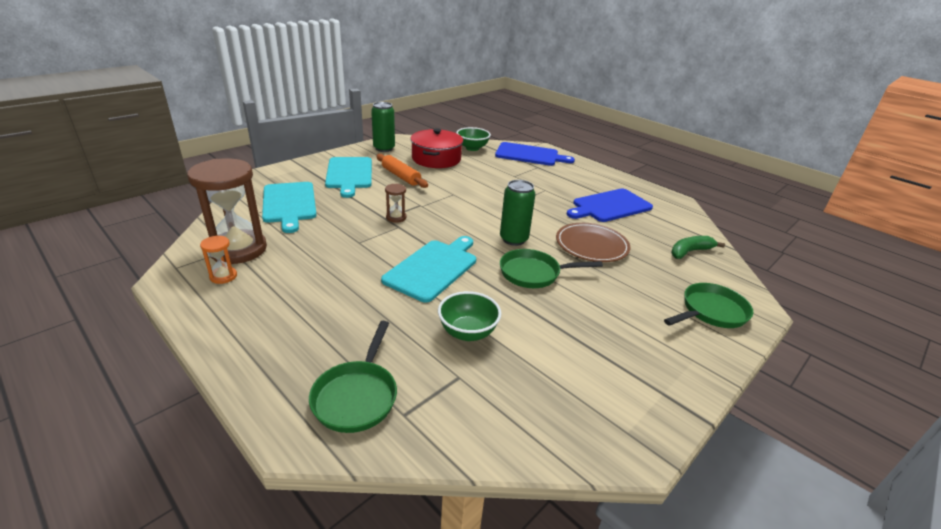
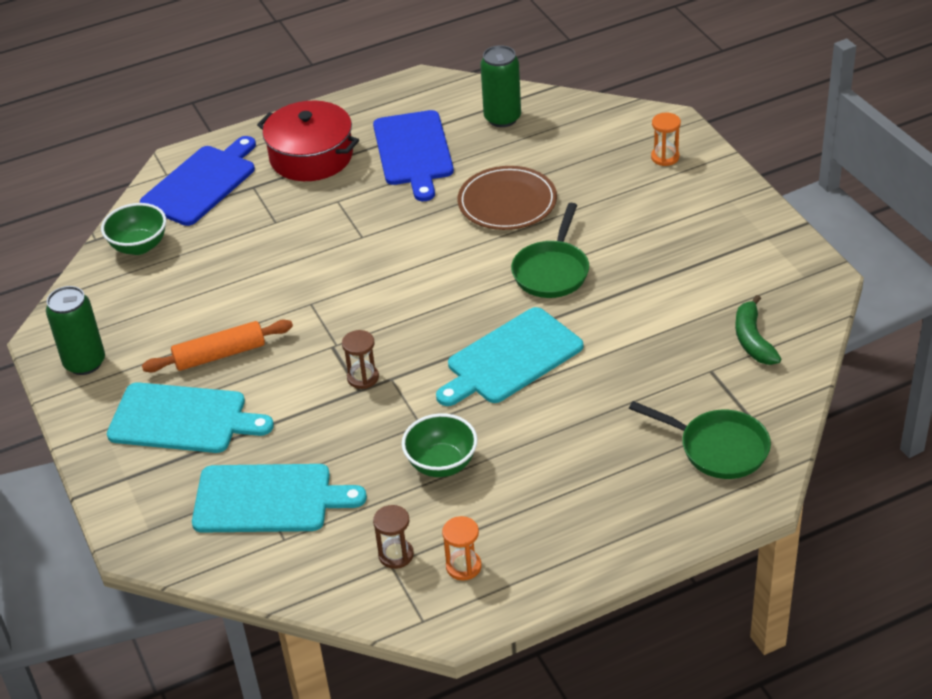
camera: 65 degrees left, 10 degrees up
brown hourglass [187,158,267,264] -> brown hourglass [373,505,414,569], size x0.44
turquoise cutting board [381,236,476,303] -> turquoise cutting board turned 90 degrees counterclockwise [436,307,583,406]
red pot [410,128,463,168] -> red pot moved to [257,101,359,181]
green bowl [438,291,501,341] -> green bowl moved to [402,413,478,477]
green can [500,180,536,246] -> green can moved to [480,45,521,127]
green pan [664,283,753,328] -> orange hourglass [651,113,681,166]
green banana [671,236,725,259] -> green banana moved to [735,295,781,365]

